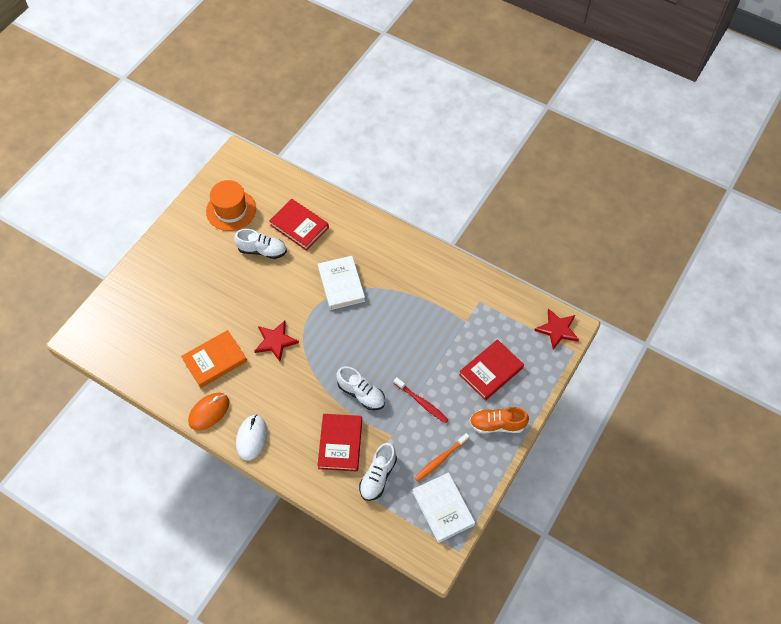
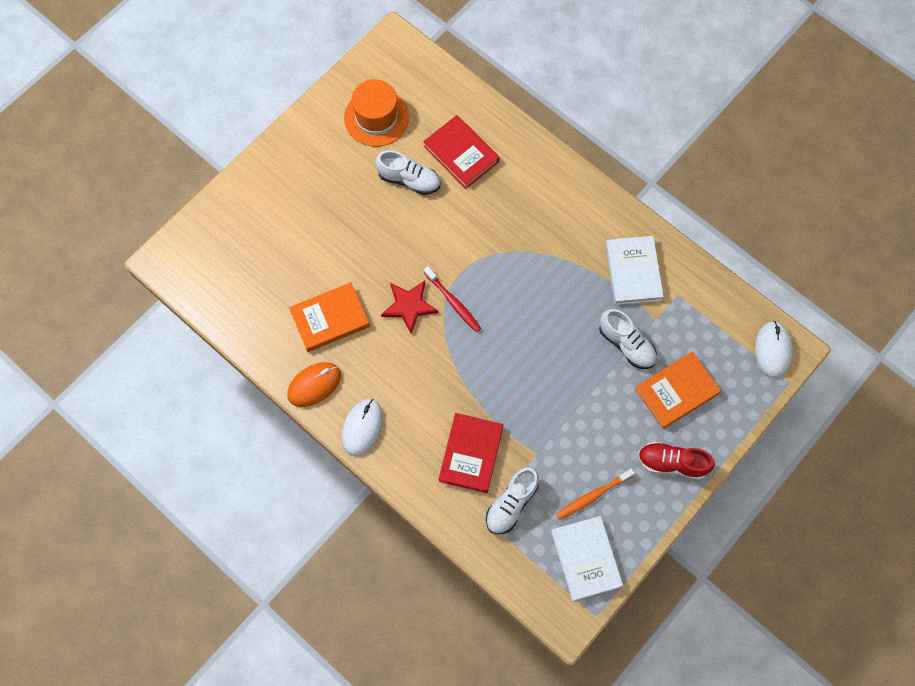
camera: 10 degrees right, 10 degrees up
white book [318,256,365,310] -> white book moved to [606,236,664,305]
white shoe [337,366,385,410] -> white shoe moved to [599,309,657,369]
red toothbrush [394,377,449,423] -> red toothbrush moved to [424,267,481,332]
red book [459,339,524,401] -> orange book [635,352,721,429]
orange shoe [469,407,529,434] -> red shoe [638,442,715,480]
red star [534,308,579,350] -> white mouse [755,321,793,378]

